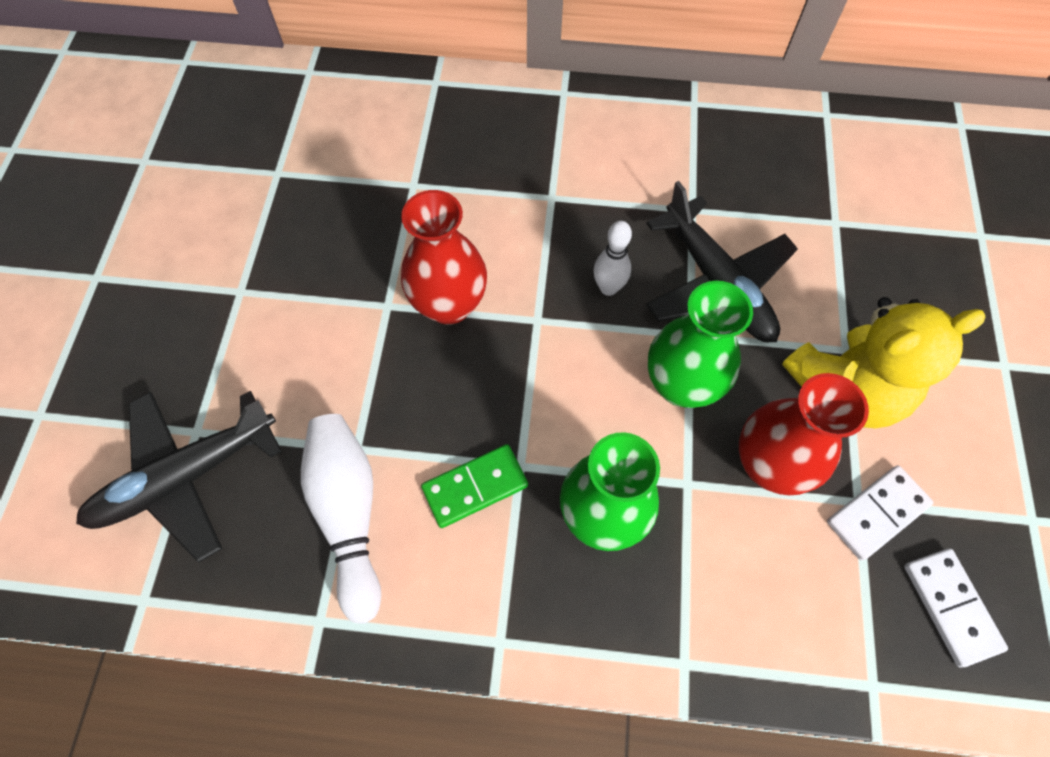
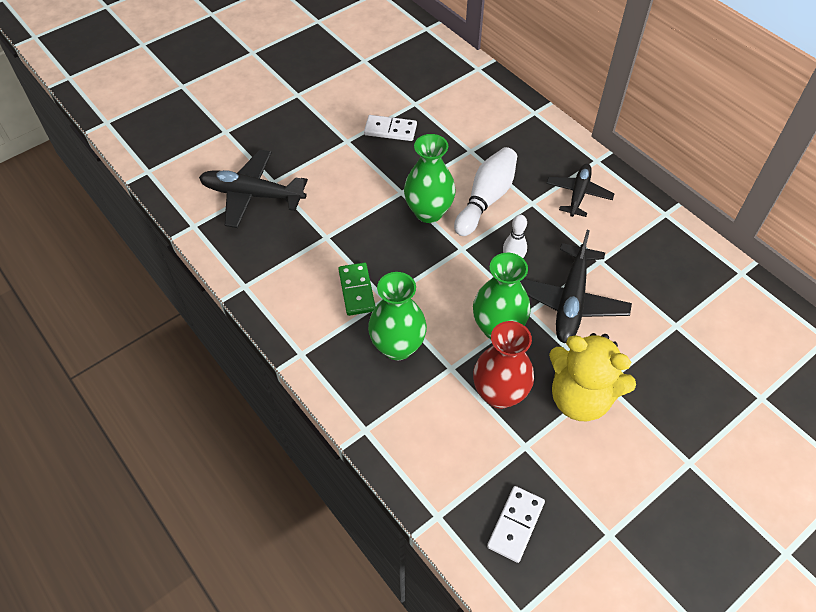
camera: 45 degrees right, 10 degrees down
white bowling pin [301,414,381,624] -> white bowling pin moved to [454,147,517,236]
red vase [401,190,487,325] -> green vase [404,134,456,223]
green domino [421,444,528,528] -> green domino turned 60 degrees clockwise [338,263,376,316]
white domino [827,466,934,561] -> white domino moved to [364,115,417,141]
none -> black plane [546,164,614,217]

